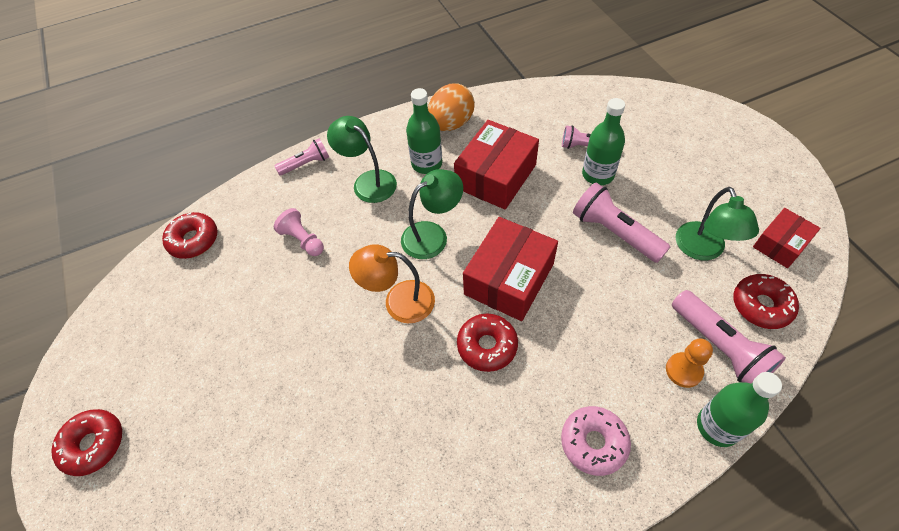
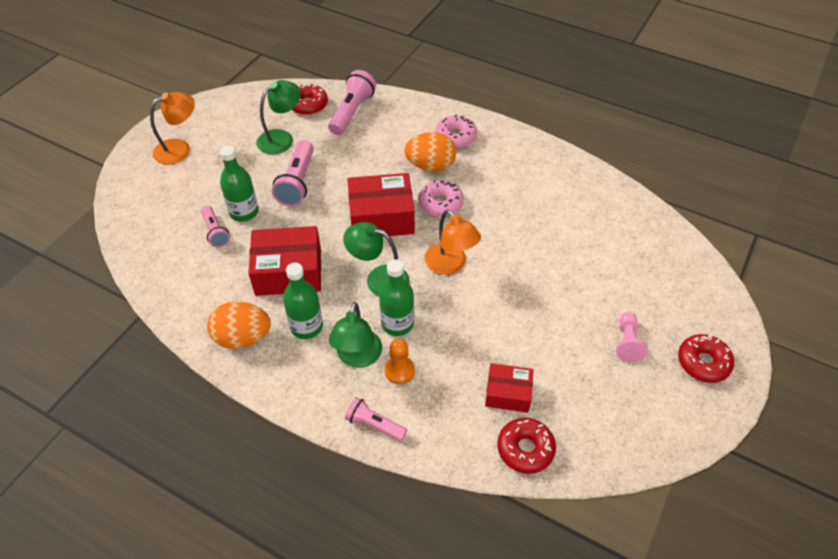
camera: 130 degrees left, 5 degrees down
pink pawn [274,208,324,256] -> pink pawn moved to [616,312,648,362]
red donut [457,313,518,372] -> pink donut [418,180,464,217]
orange pawn [666,338,713,388] -> orange pawn moved to [385,339,415,384]
green bottle [697,372,782,447] -> green bottle moved to [379,259,414,336]
red box [753,208,820,268] -> red box moved to [485,363,534,413]
none -> orange lamp [150,92,195,165]
none -> orange egg [404,132,456,172]

